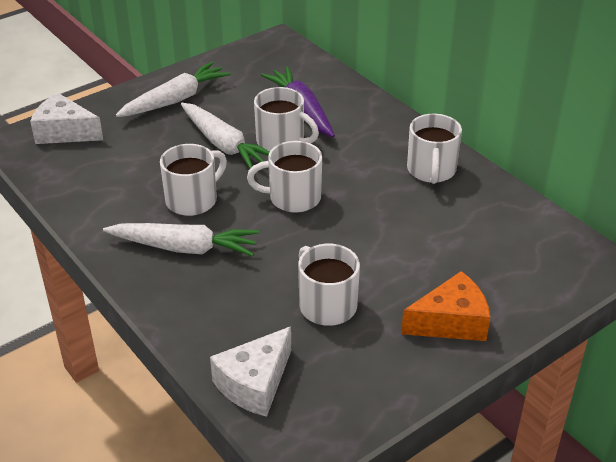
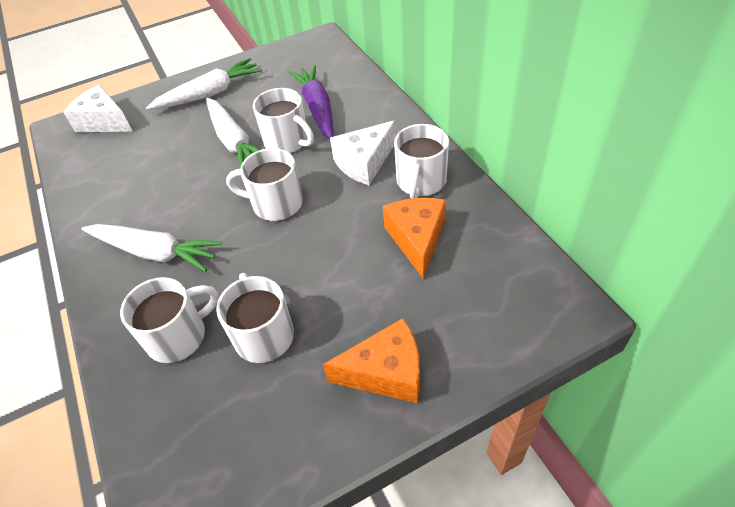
camera: 15 degrees right, 10 degrees up
white mug [160,144,227,216] -> white mug moved to [120,277,219,363]
white cheese [210,326,291,417] -> white cheese moved to [330,120,396,185]
none -> orange cheese [383,198,446,279]

